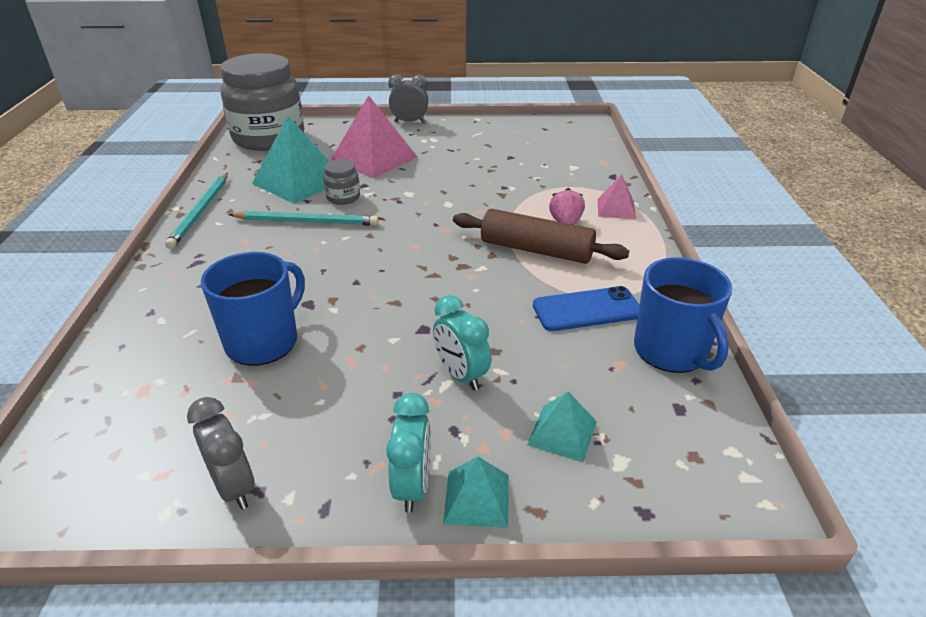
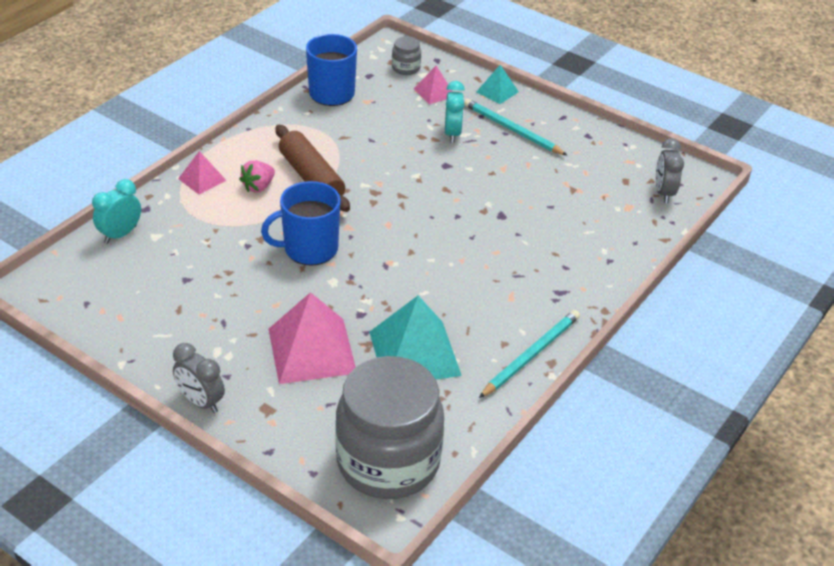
camera: 145 degrees left, 5 degrees up
grey clock [187,397,255,510] -> grey clock moved to [656,138,684,203]
blue mug [201,252,305,366] -> blue mug moved to [261,181,341,266]
turquoise pencil [228,211,379,226] -> turquoise pencil moved to [464,99,567,155]
grey jar [323,159,360,205] -> grey jar moved to [392,36,421,75]
turquoise clock [386,393,431,513] -> turquoise clock moved to [92,179,141,244]
turquoise pyramid [527,391,597,462] -> pink pyramid [414,66,453,104]
blue phone [533,286,639,331] -> none

